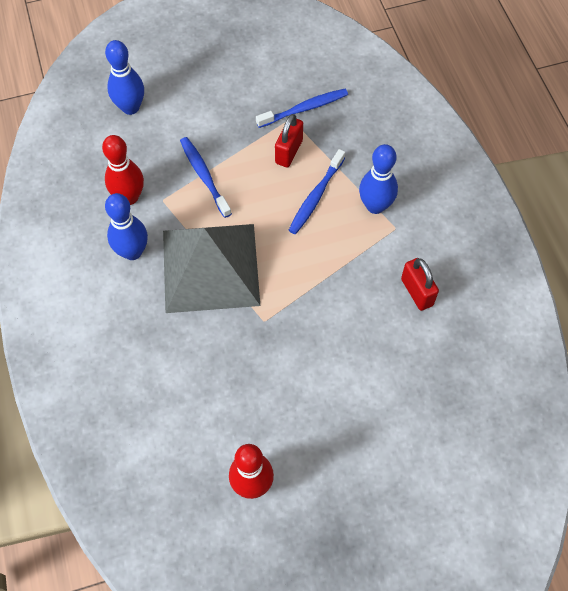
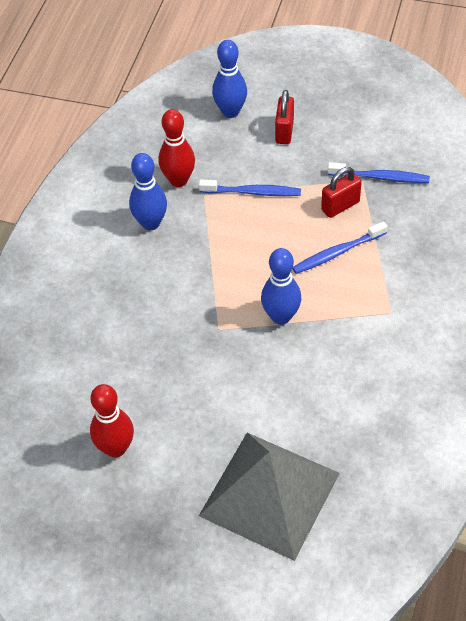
camera: 35 degrees right, 10 degrees down
grey pyramid [163,224,260,313] -> grey pyramid moved to [199,433,340,561]
blue toothbrush [180,137,232,218] -> blue toothbrush turned 90 degrees clockwise [199,179,301,196]
blue bowling pin [359,144,398,214] -> blue bowling pin moved to [261,248,301,325]
red padlock [401,258,439,311] -> red padlock moved to [275,90,294,144]

